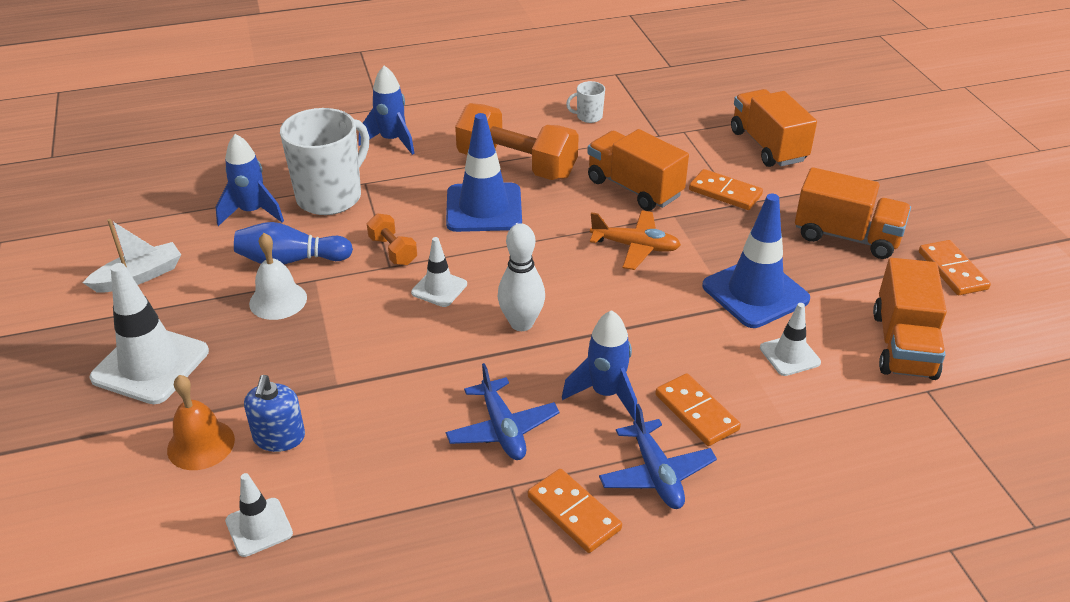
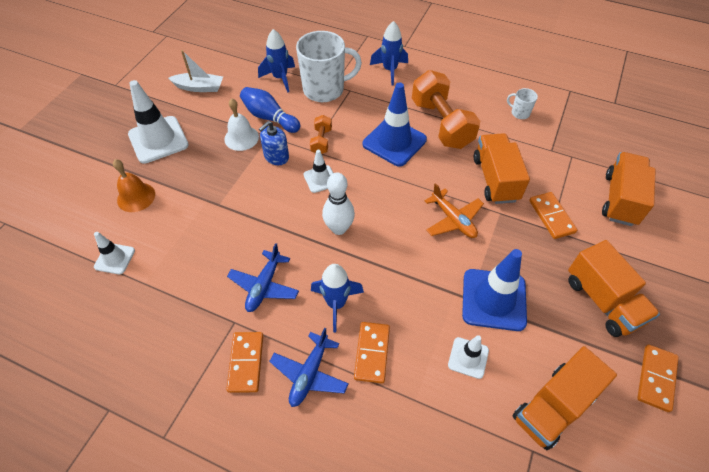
camera: 40 degrees right, 15 degrees up
blue soap dispenser [244,375,305,452] -> blue soap dispenser moved to [259,121,289,165]

